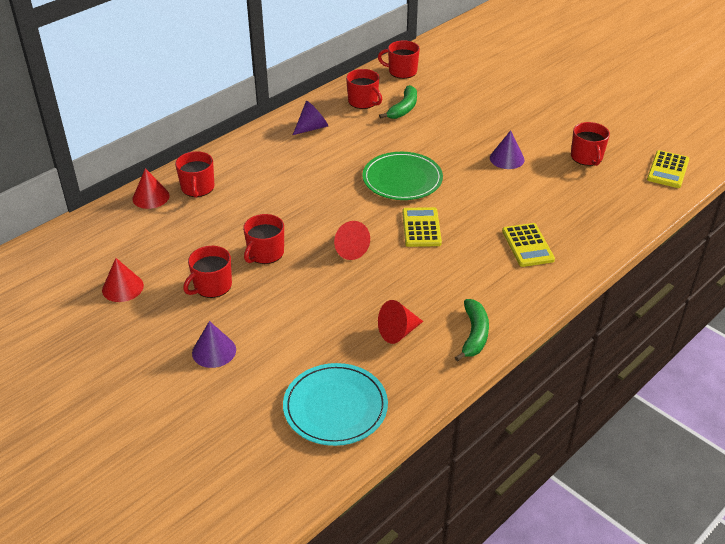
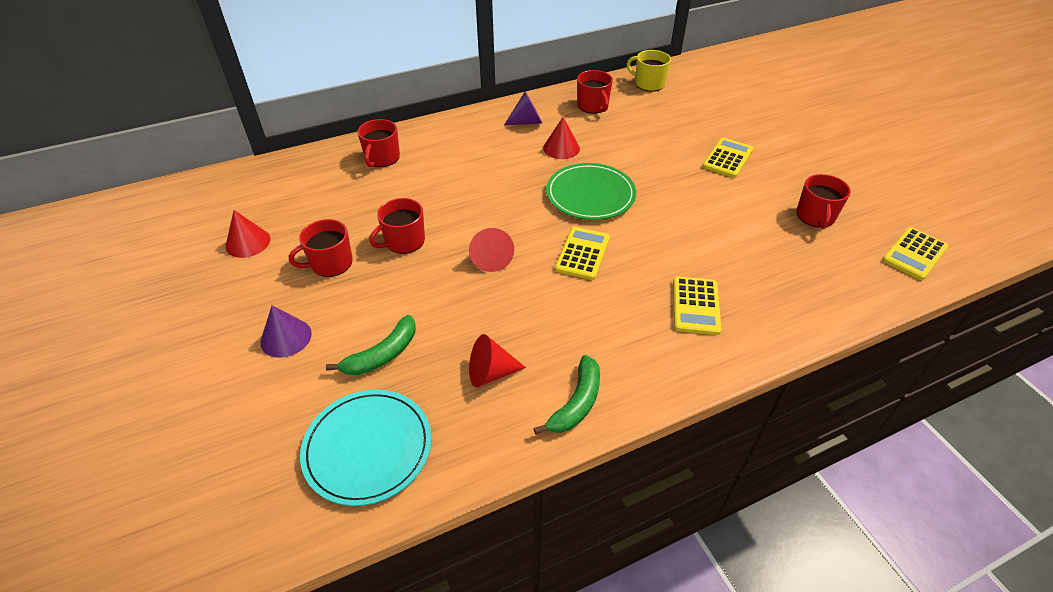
camera: 20 degrees right, 5 degrees up
red cone [132,168,169,209] -> red cone moved to [543,117,580,159]
red mug [378,40,420,79] -> yellow mug [627,50,671,92]
green banana [379,85,417,119] -> green banana moved to [326,315,416,375]
purple cone [490,130,525,169] -> none
none -> yellow calculator [702,138,753,178]

